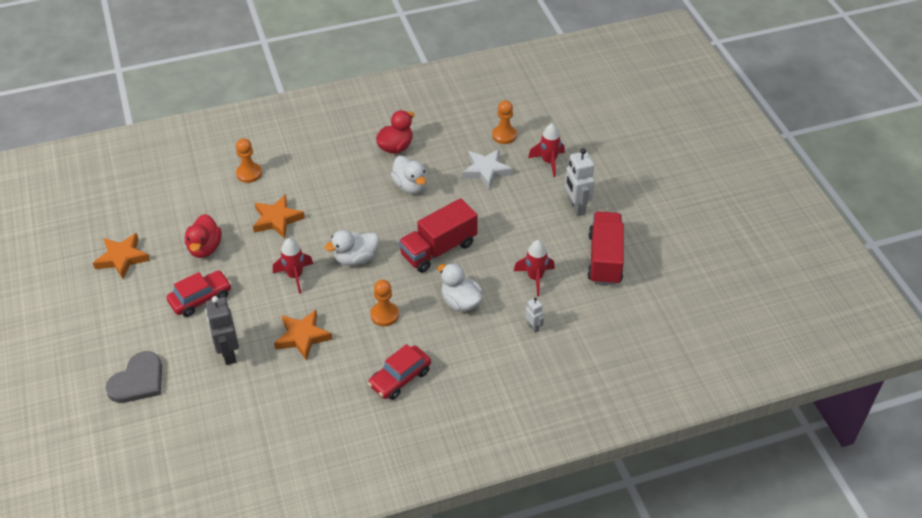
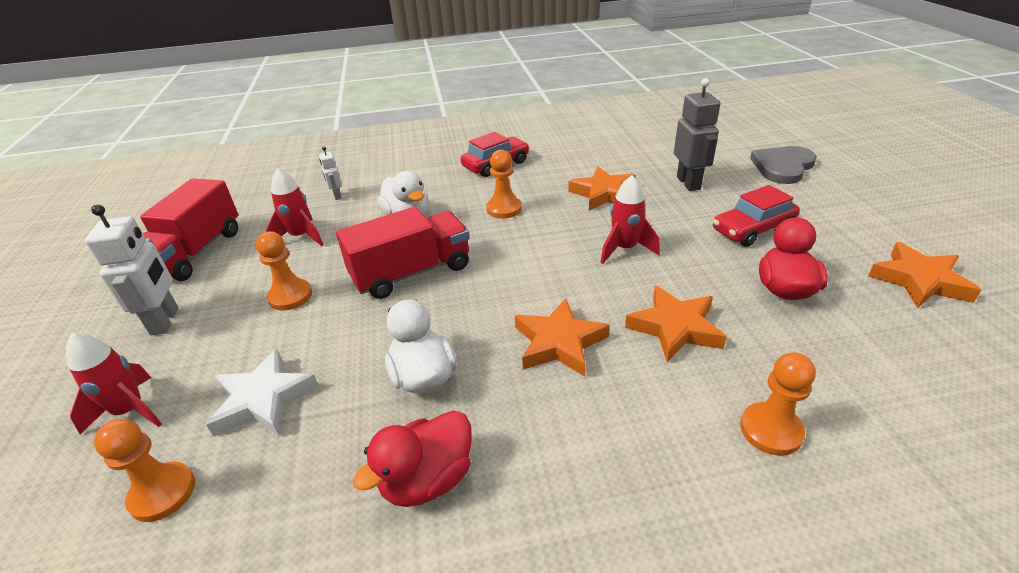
camera: 170 degrees left, 10 degrees down
white duck [324,230,379,266] -> none
none -> orange pawn [256,231,312,311]
none -> orange star [515,298,610,377]

